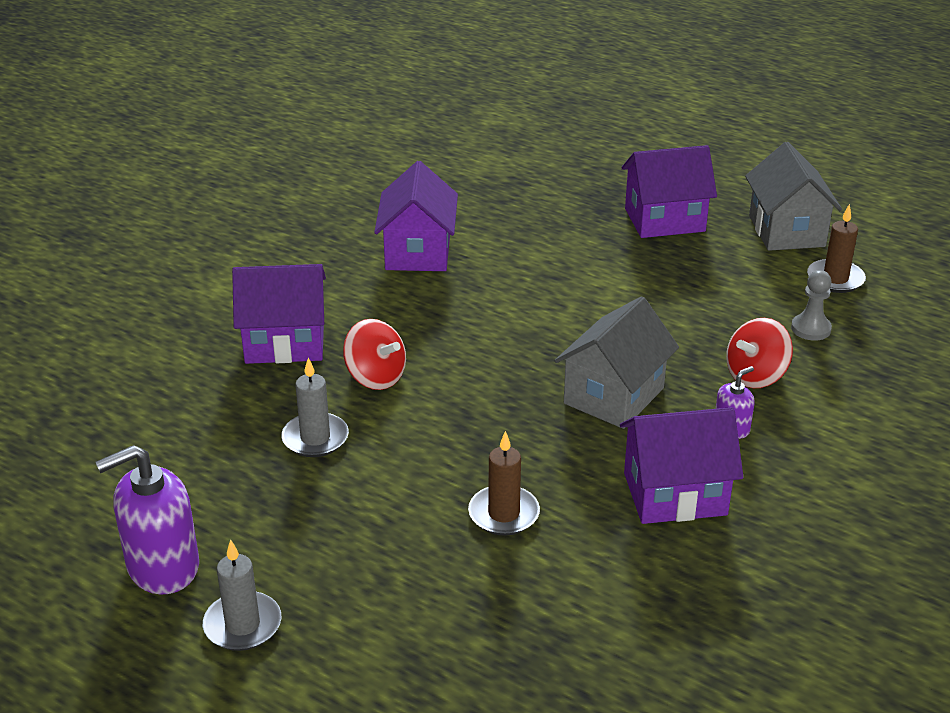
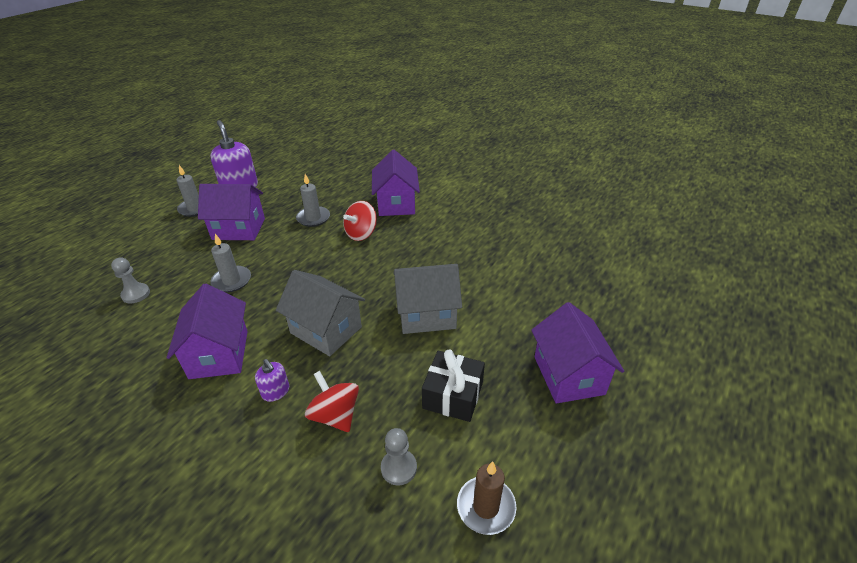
camera: 90 degrees right, 5 degrees up
purple house [374,161,458,271] -> purple house moved to [198,184,265,240]
brown candle [468,431,540,536] -> grey candle [210,234,251,293]
grey house [745,142,842,251] -> grey house moved to [393,264,462,334]
none -> grey pawn [111,257,150,303]
none -> black gift [422,349,485,422]

